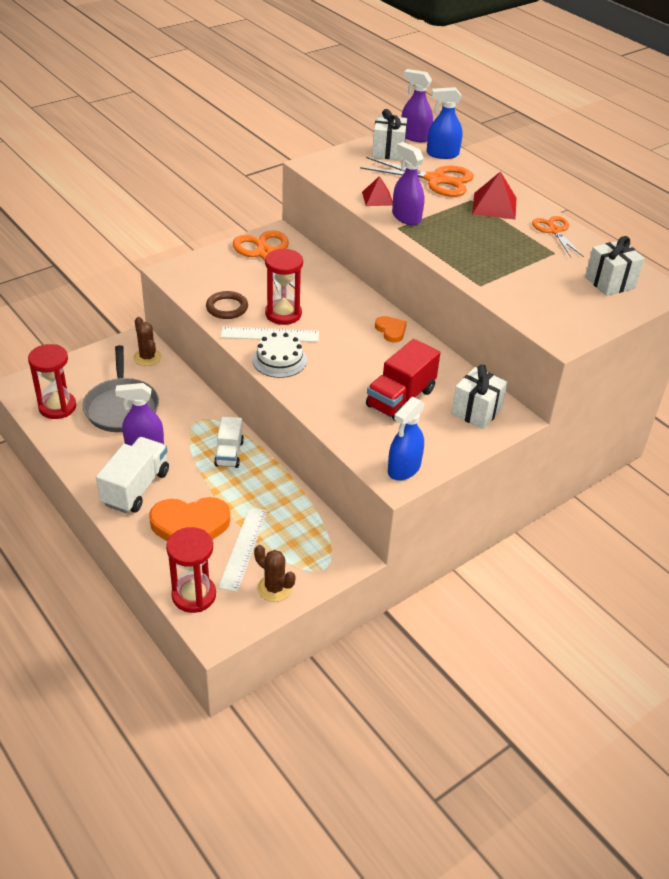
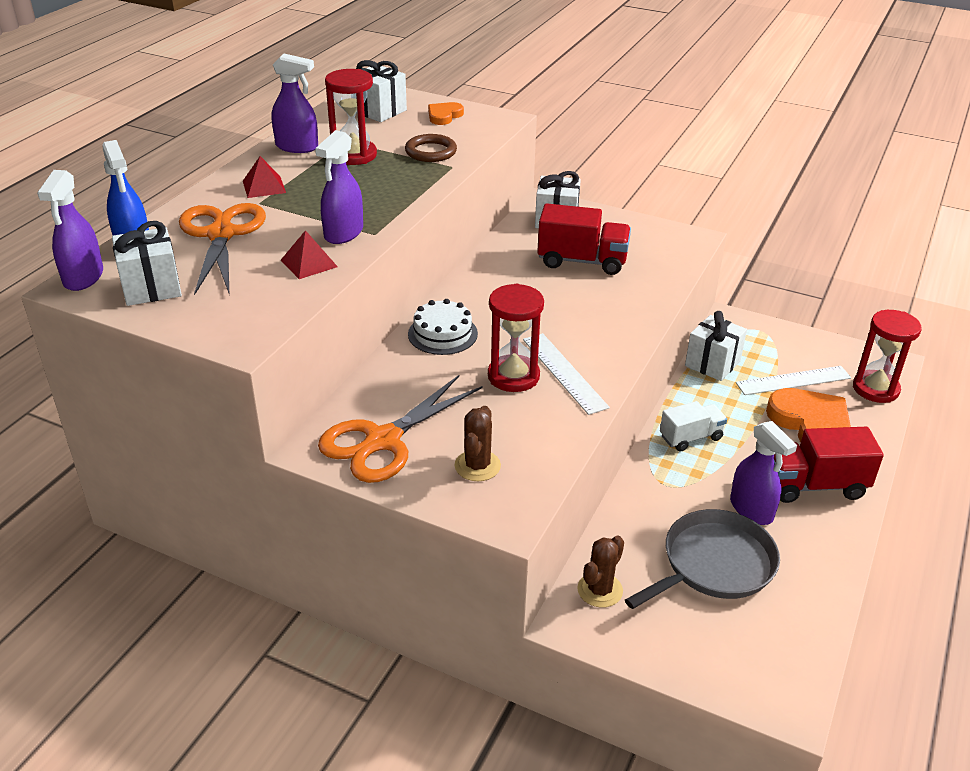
camera: 115 degrees left, 5 degrees down
red hourglass [28,344,76,419] -> red hourglass moved to [325,69,377,165]
white truck [96,437,169,513] -> red truck [774,427,884,503]
brown ring [206,291,248,319] -> brown ring moved to [405,134,457,162]
white cake [253,333,307,378] -> white cake moved to [408,299,478,355]
brown cactus [254,545,296,602] -> brown cactus moved to [455,406,501,481]
orange heart [375,316,407,343] -> orange heart moved to [428,102,464,125]
blue spray bottle [388,397,425,481] -> none
red pyramid [472,171,516,220] -> red pyramid [243,156,286,198], size x0.66
orange scissors [532,216,584,257] -> purple spray bottle [271,53,318,153]
none -> white gift [685,311,747,381]

